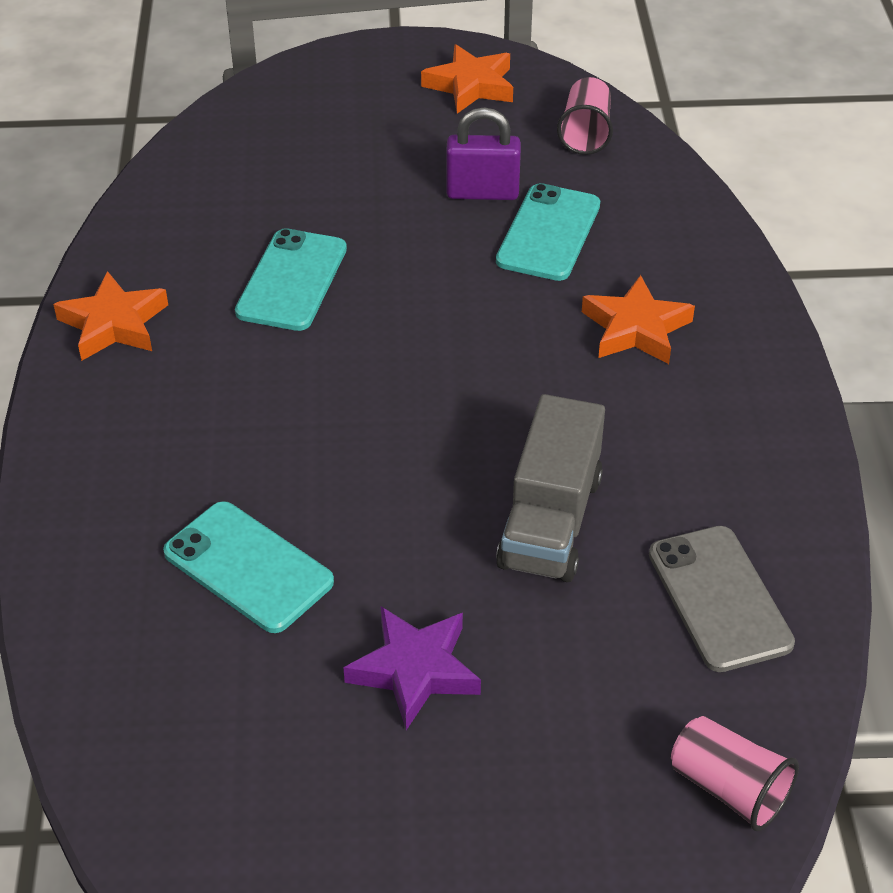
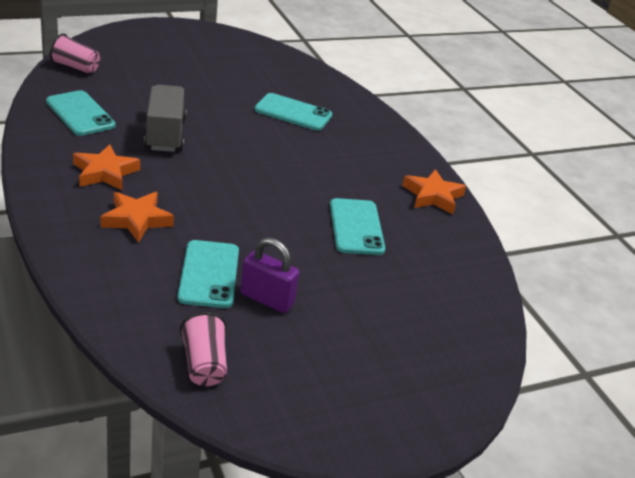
camera: 155 degrees right, 10 degrees down
purple star [343,606,481,730] -> none
orange star [421,44,513,114] -> orange star moved to [73,144,140,190]
purple padlock [446,107,521,200] -> purple padlock turned 45 degrees clockwise [240,237,299,313]
grey phone [649,526,795,672] -> turquoise phone [46,90,116,136]

